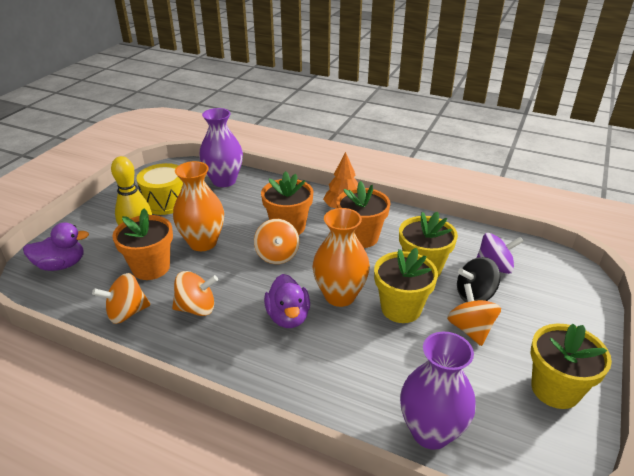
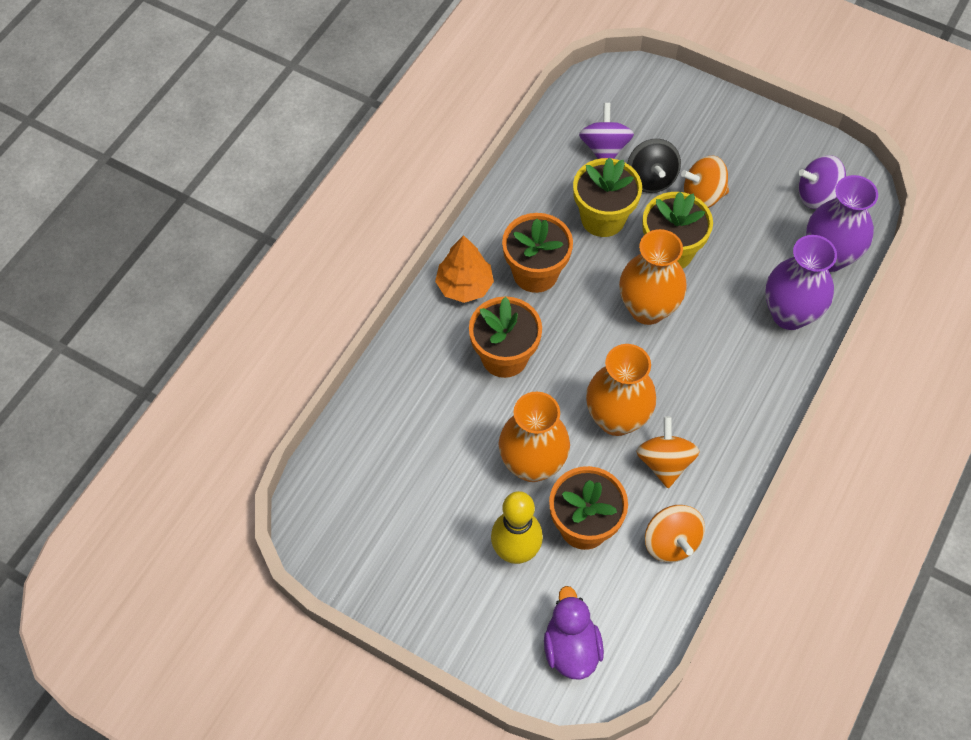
camera: 85 degrees left, 25 degrees up
yellow drum [137,163,183,215] -> none
purple vase [199,108,243,187] -> purple vase moved to [765,235,837,330]
orange spinning top [254,219,299,264] -> none
purple duck [264,274,310,328] -> none
yellow flower pot [531,323,612,409] -> none
none -> orange vase [586,344,657,436]
none -> purple spinning top [798,155,846,209]

